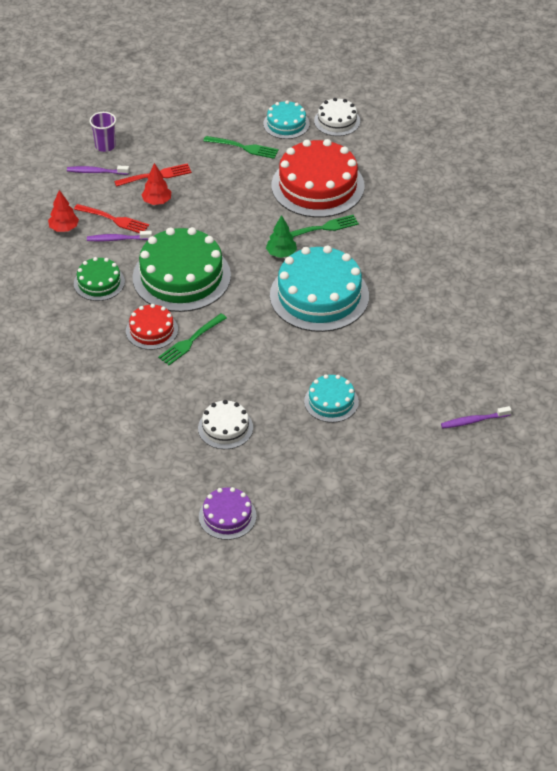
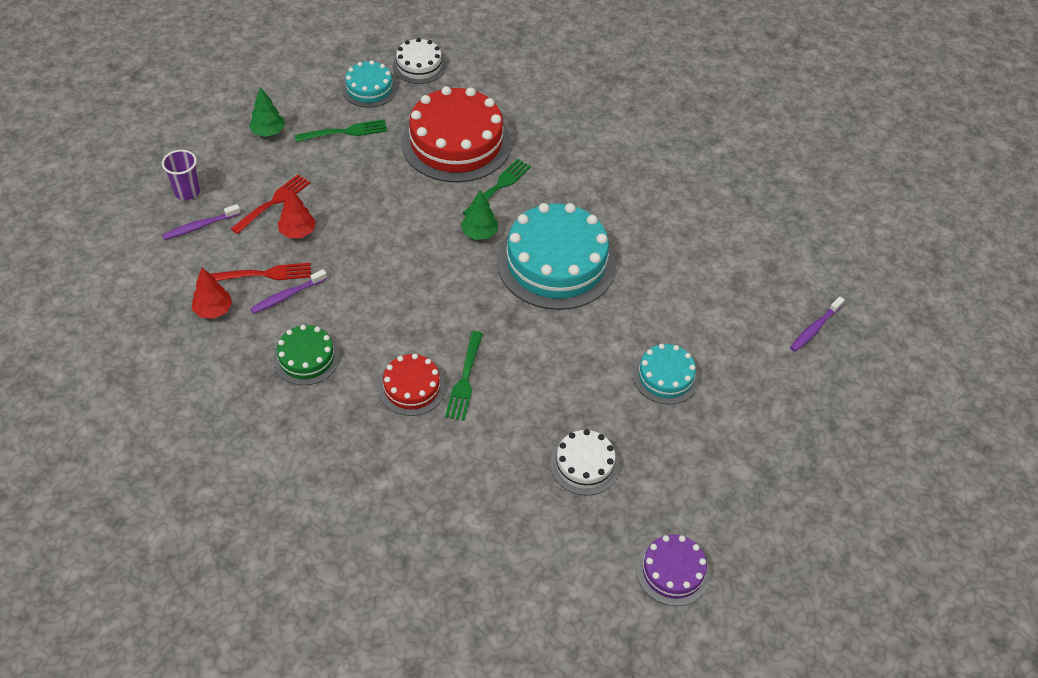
camera: 35 degrees left, 5 degrees up
green cake [132,227,231,312] -> none
none -> green tree [249,87,285,137]

